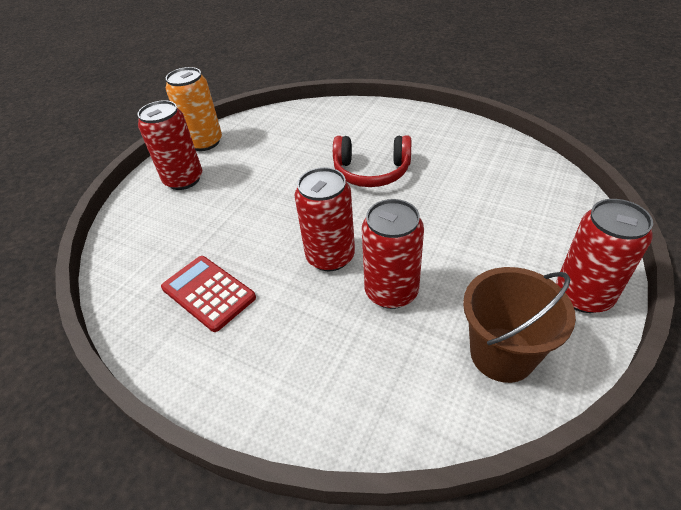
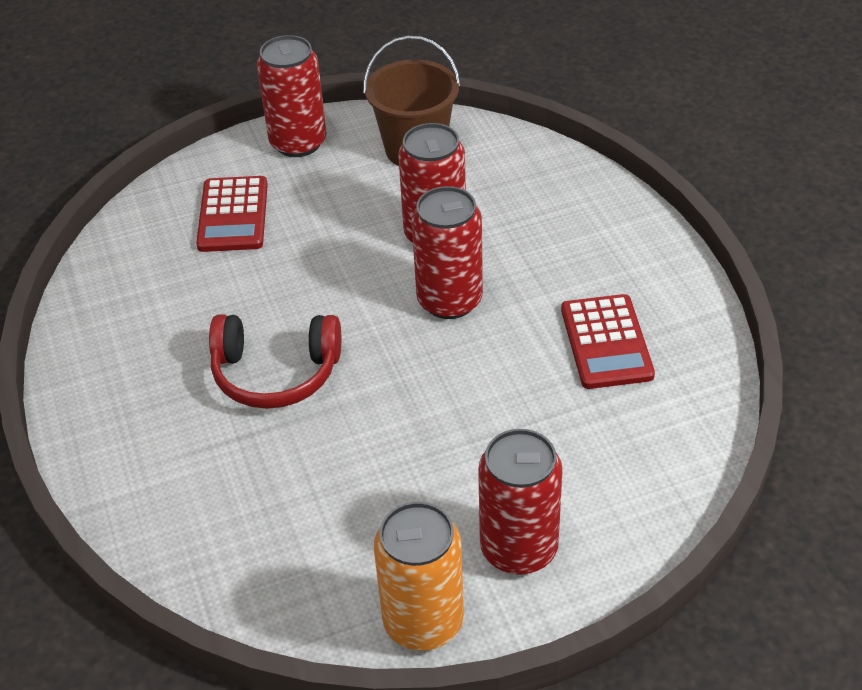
camera: 140 degrees left, 0 degrees up
red headphones [333,136,411,187] -> red headphones turned 135 degrees clockwise [209,314,341,409]
none -> red calculator [196,176,268,252]

